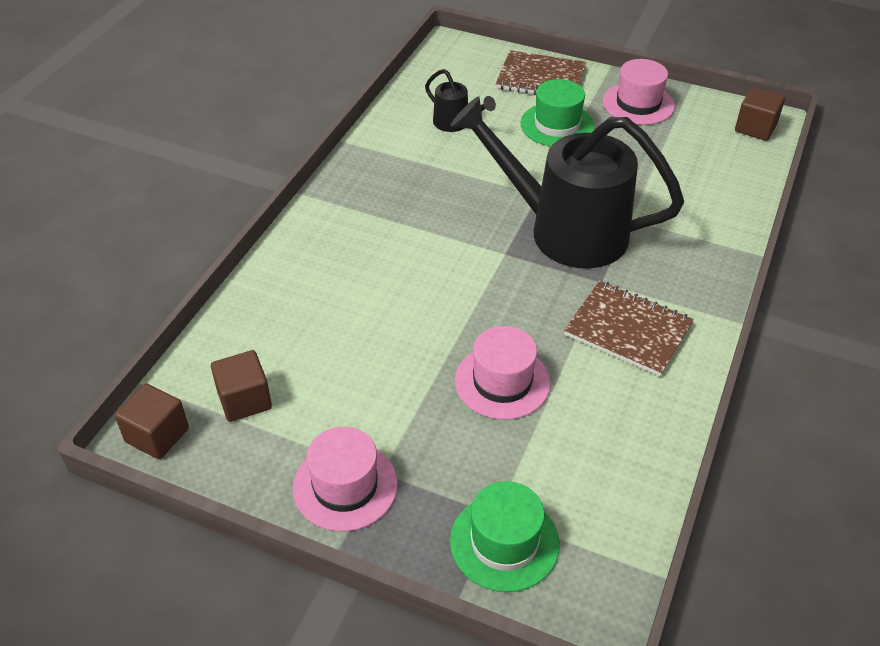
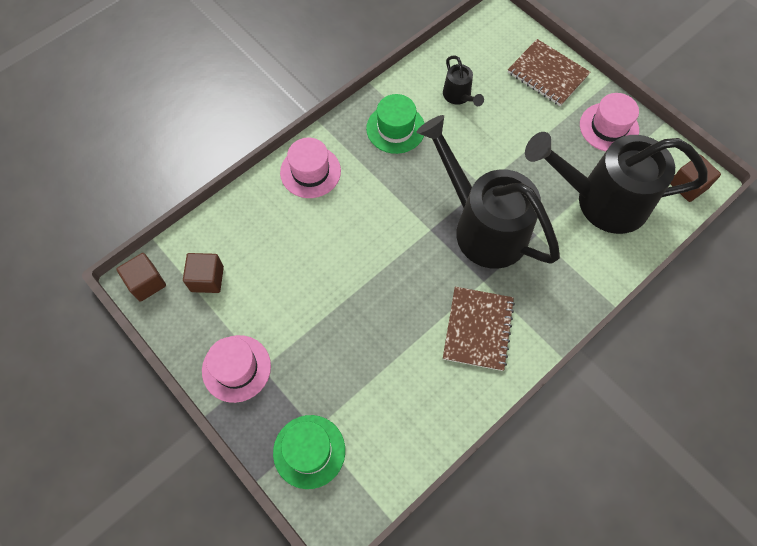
camera: 25 degrees right, 20 degrees up
pink hat [455,326,551,420] -> pink hat moved to [280,138,341,198]
green hat [520,79,594,146] -> green hat moved to [366,94,425,154]
brown notebook [564,281,694,376] -> brown notebook turned 45 degrees clockwise [443,287,515,371]
none -> black watering can [525,132,708,234]

